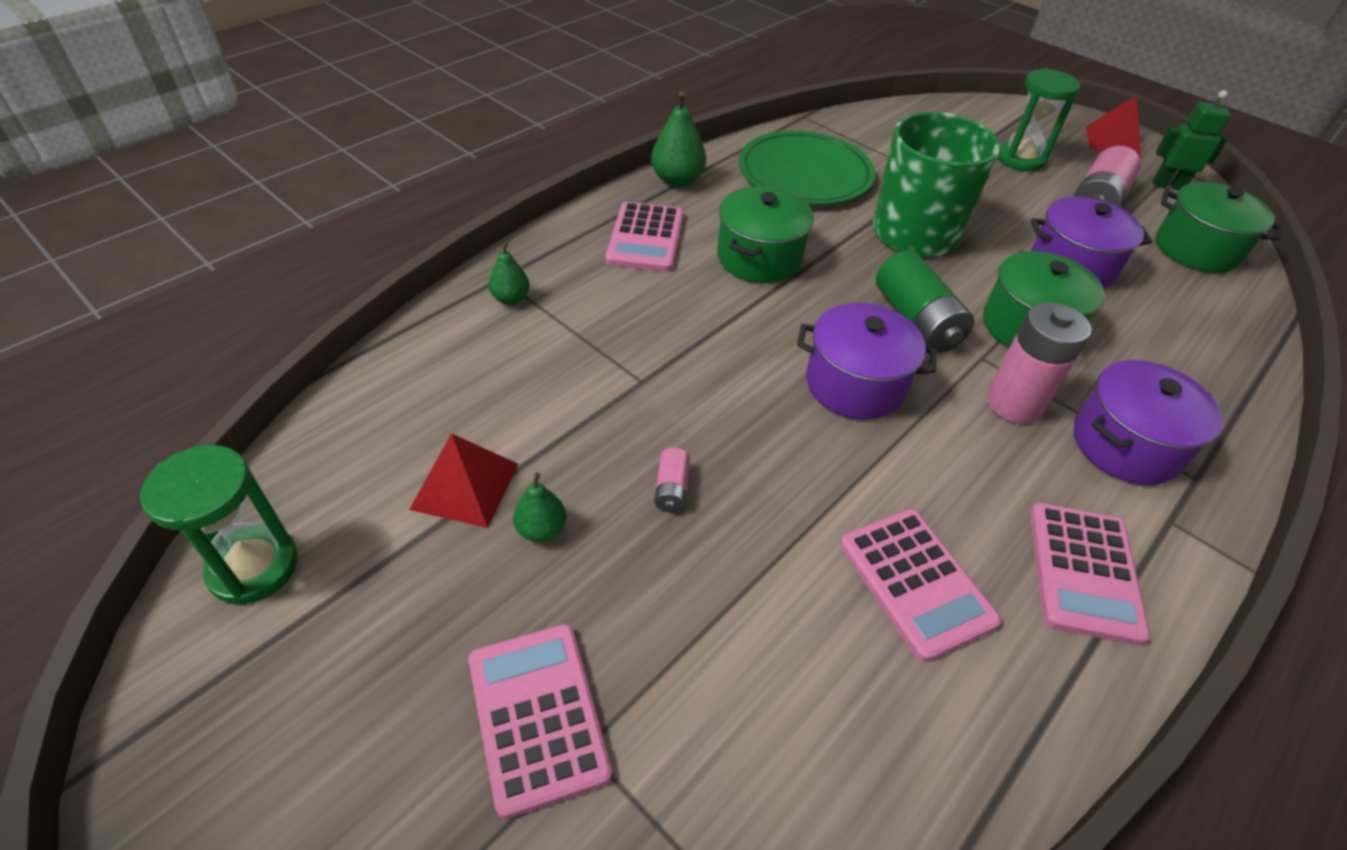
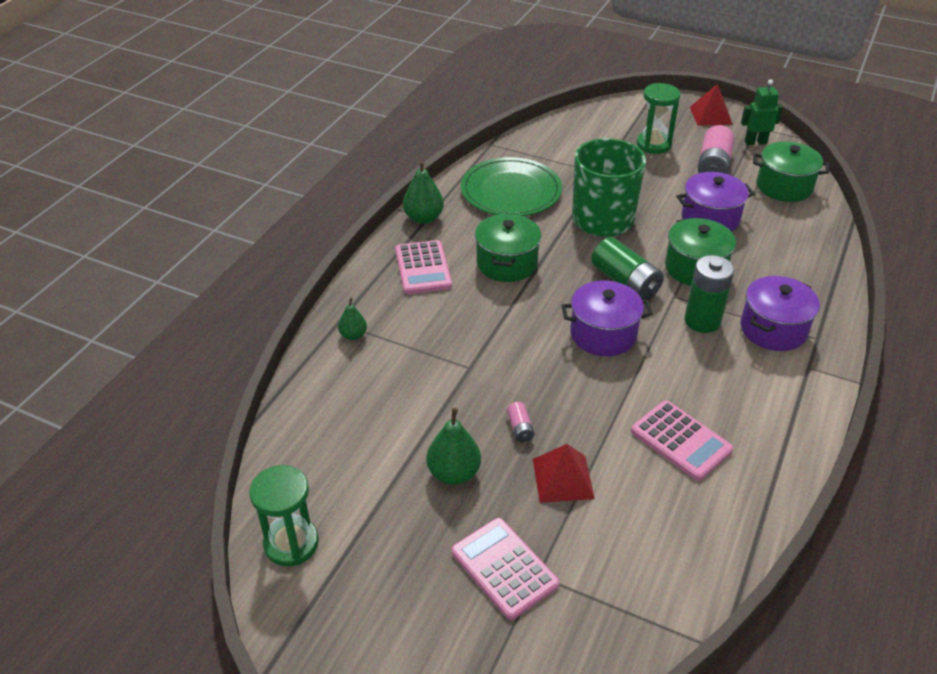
camera: 15 degrees left, 5 degrees down
red pyramid [409,433,518,528] -> red pyramid moved to [533,444,595,503]
green pear [513,472,566,542] -> green pear [427,408,481,485], size x1.64
pink battery [987,302,1091,424] -> green battery [684,255,734,333]
pink calculator [1030,503,1150,645] -> none

